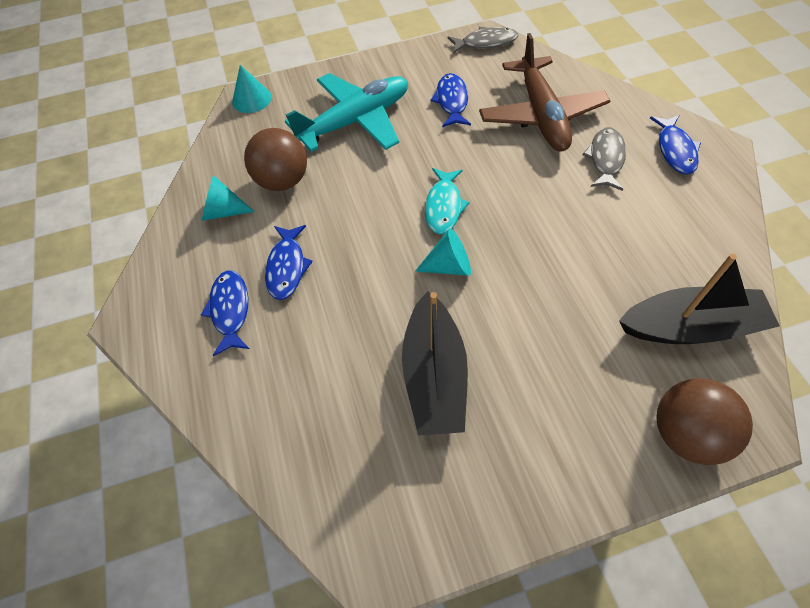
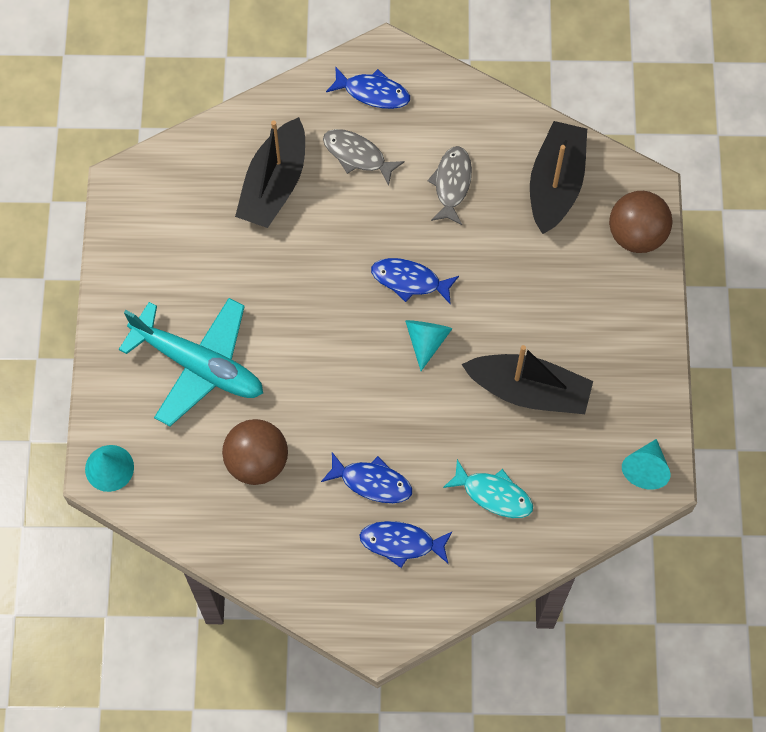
camera: 75 degrees left, 10 degrees up
turquoise cone [202,175,255,221] -> turquoise cone moved to [622,439,671,490]
turquoise plane [285,73,408,152] -> turquoise plane turned 135 degrees clockwise [119,298,263,426]
turquoise fish [425,168,470,234] -> turquoise fish moved to [443,459,533,518]
blue fish [430,73,471,127] -> blue fish moved to [371,258,459,305]
grey fish [447,27,518,53] -> grey fish moved to [427,146,472,225]
brown plane [479,33,610,151] -> black boat [235,117,305,228]

